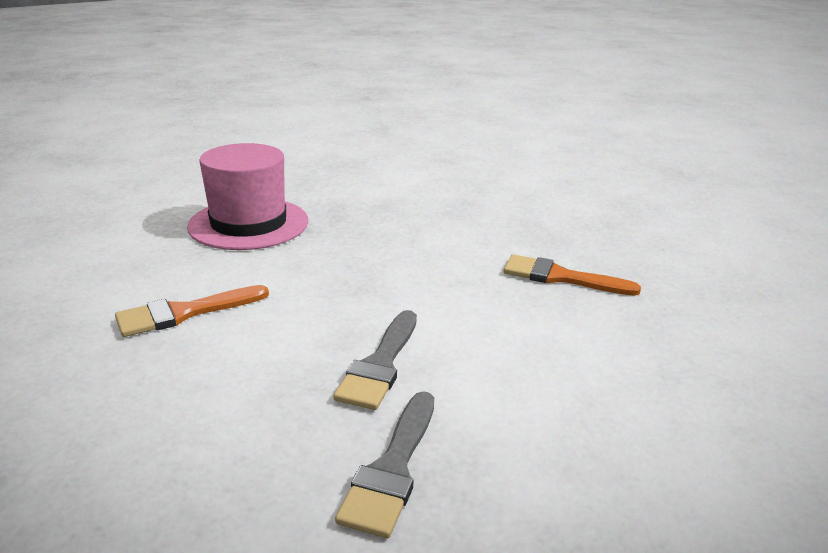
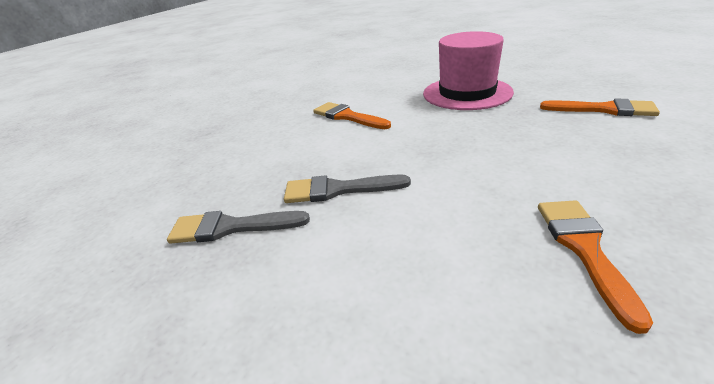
camera: 75 degrees right, 5 degrees up
none -> orange brush [540,98,660,116]

